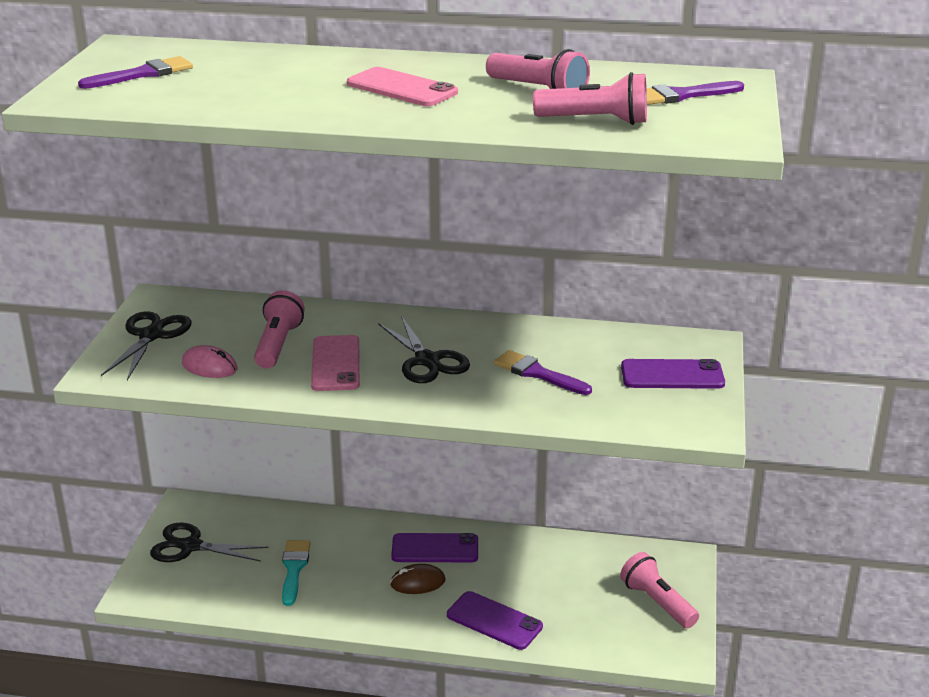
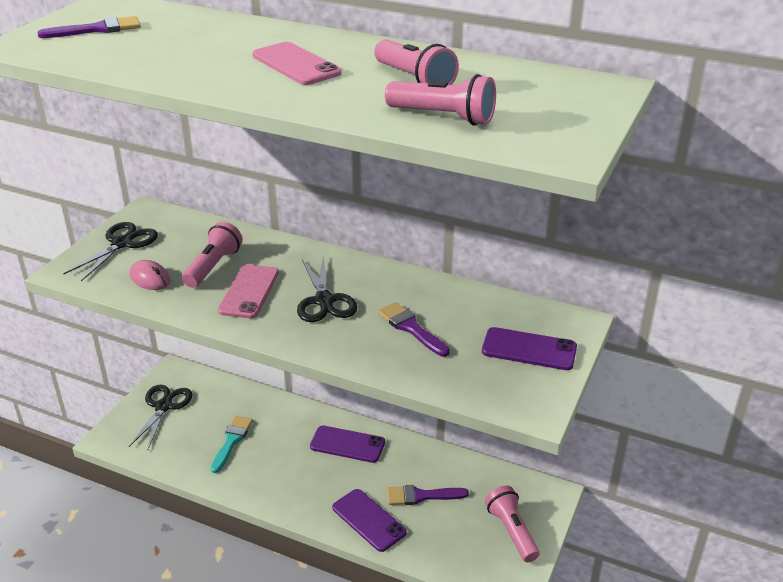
camera: 15 degrees right, 5 degrees up
black scissors [150,523,269,562] -> black scissors turned 75 degrees clockwise [129,385,192,449]
brown mouse [390,564,445,594] -> none
purple brush [647,81,744,105] -> purple brush moved to [387,485,469,505]

